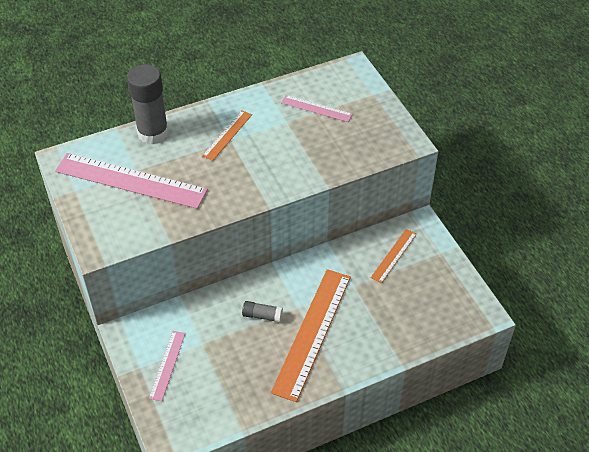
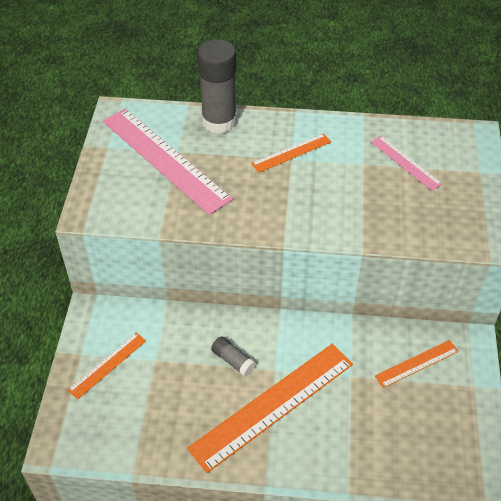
camera: 30 degrees right, 0 degrees up
pink ruler [149,331,186,401] -> orange ruler [67,333,146,400]

